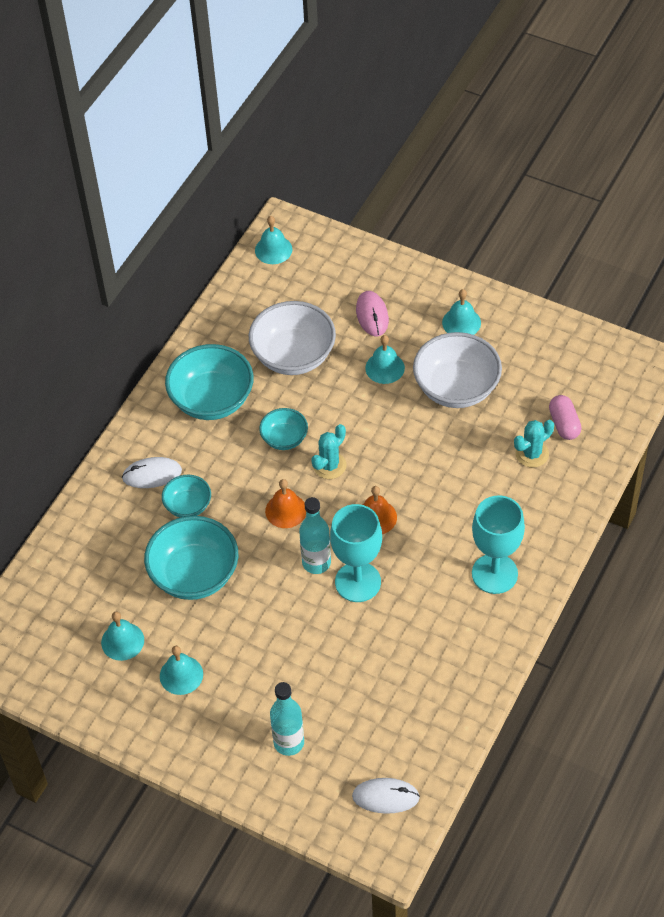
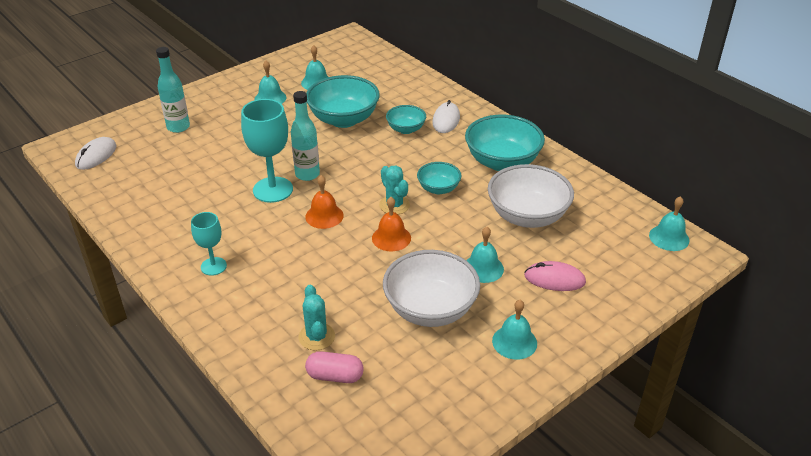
camera: 110 degrees right, 15 degrees down
orange bell [265,479,306,528] -> orange bell moved to [372,197,411,251]
turquoise goblet [472,495,525,594] -> turquoise goblet [191,212,227,276], size x0.58

